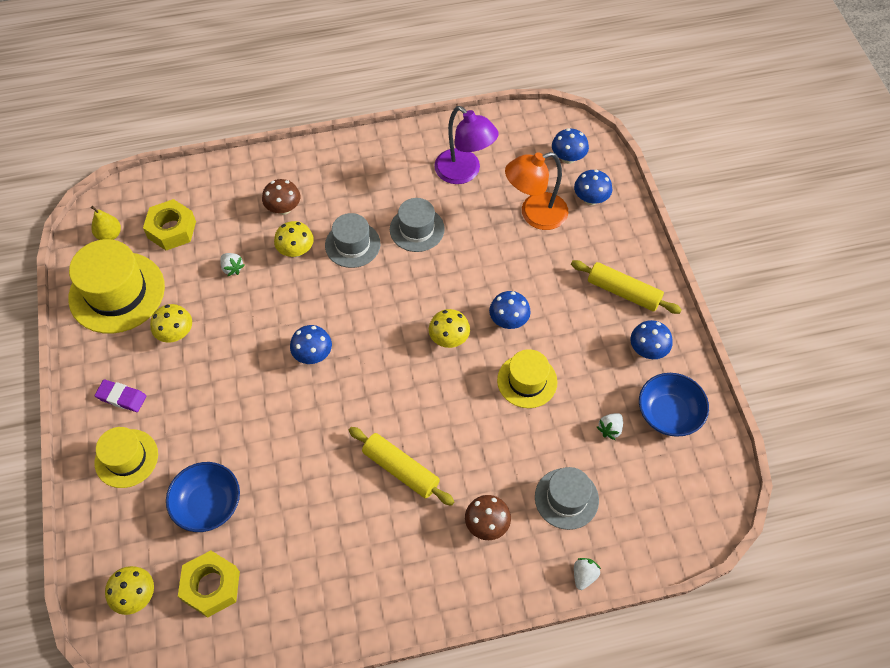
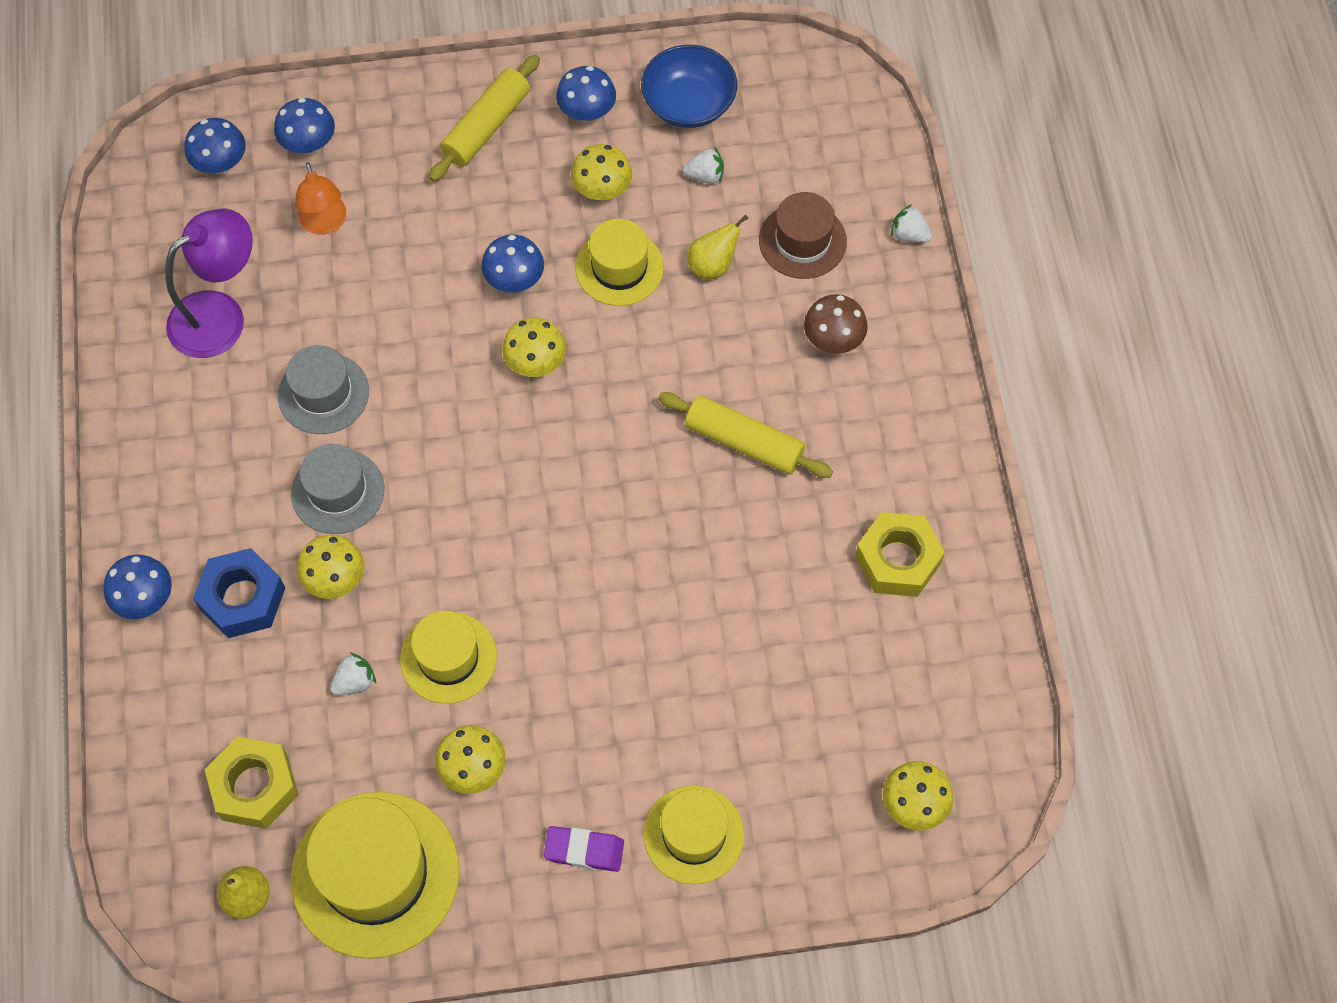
camera: 85 degrees left, 5 degrees up
purple eraser [95,380,146,412] -> purple eraser turned 75 degrees clockwise [544,826,624,872]
blue bowl [166,462,240,532] -> none
yellow nut [178,550,240,618] -> yellow nut moved to [855,512,945,597]
brown mushroom [262,179,300,215] -> blue nut [193,548,285,638]
blue mushroom [290,325,332,364] -> blue mushroom moved to [104,554,172,619]
yellow rolling pin [349,427,455,506] -> yellow rolling pin turned 75 degrees clockwise [658,392,833,478]
orange lamp [505,152,568,230] -> orange lamp [295,162,346,235], size x0.64
grey hat [535,467,599,530] -> brown hat [759,192,847,279]
white strawberry [597,413,623,440] -> white strawberry turned 45 degrees counterclockwise [683,147,724,184]
none -> yellow hat [400,611,497,704]
none -> yellow mushroom [571,144,632,200]
none -> yellow pear [688,215,748,280]

